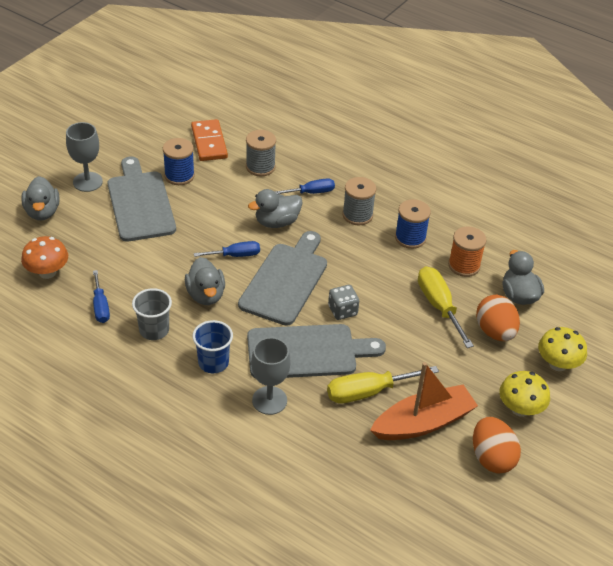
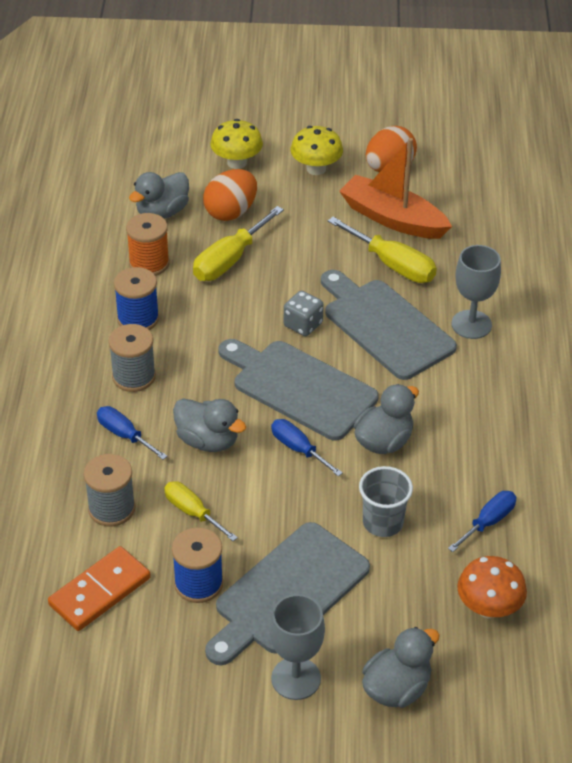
camera: 120 degrees left, 0 degrees up
grey cup [132,288,172,340] -> grey cup moved to [359,466,413,537]
blue cup [193,320,233,373] -> none
grey cutting board [238,231,327,326] -> grey cutting board turned 45 degrees clockwise [218,339,379,441]
none -> yellow screwdriver [164,481,238,541]

